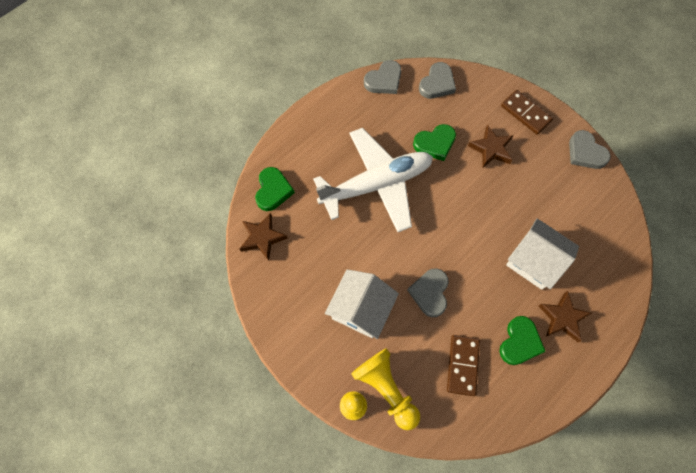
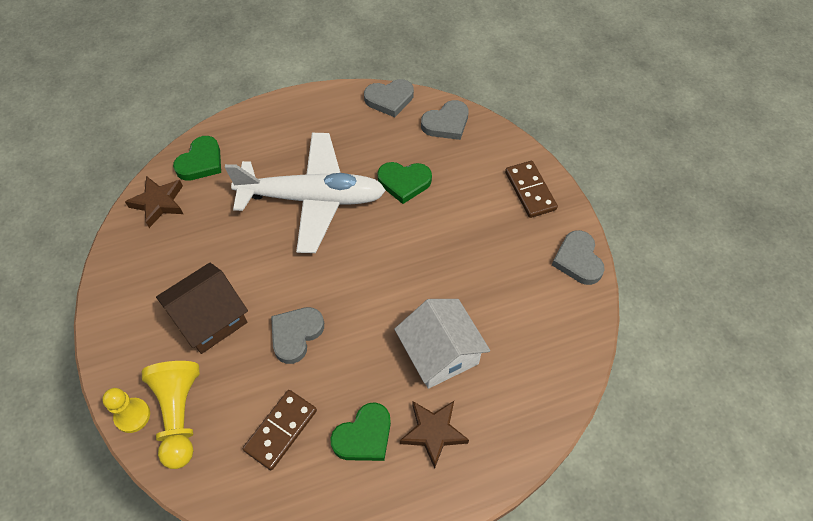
camera: 25 degrees right, 10 degrees down
white house [325,269,399,339] -> brown house [156,263,248,354]
brown star [468,125,513,168] -> none

